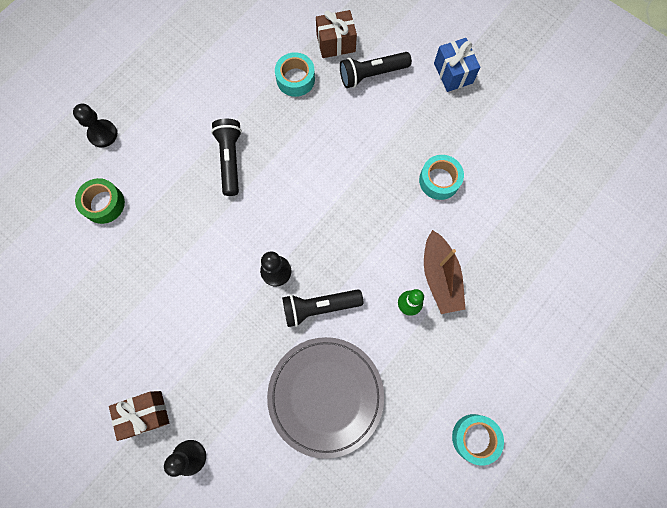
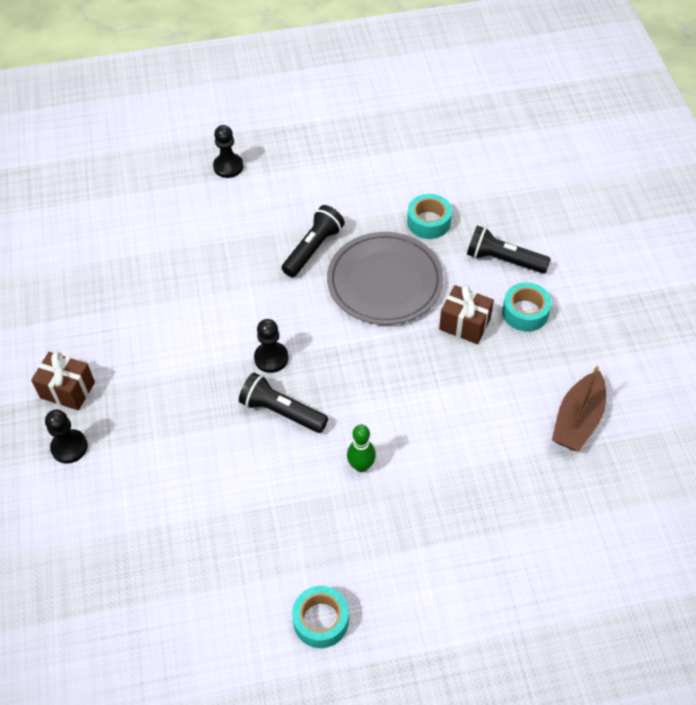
camera: 40 degrees right, 20 degrees down
green tape [75,178,125,224] -> none
grey plate [267,337,384,459] -> grey plate moved to [327,232,444,325]
brown gift [316,10,357,58] -> brown gift moved to [439,285,494,344]
turquoise tape [419,155,464,200] -> turquoise tape moved to [502,282,552,332]
brown boat [424,230,465,314] -> brown boat moved to [552,366,606,451]
blue gift [434,38,481,92] -> none

